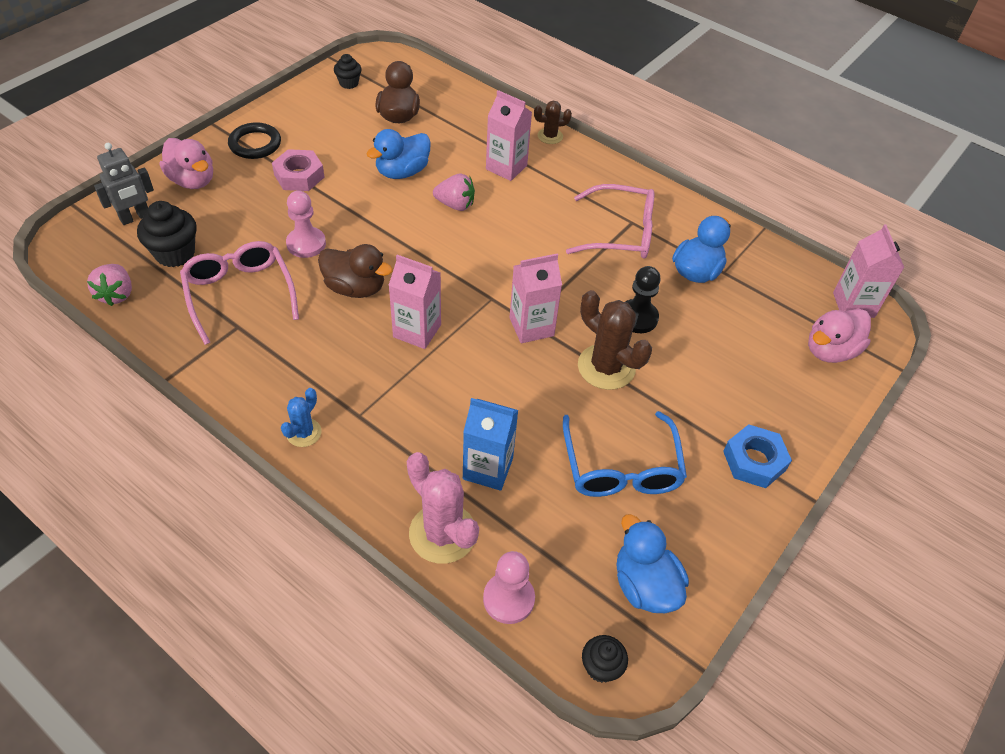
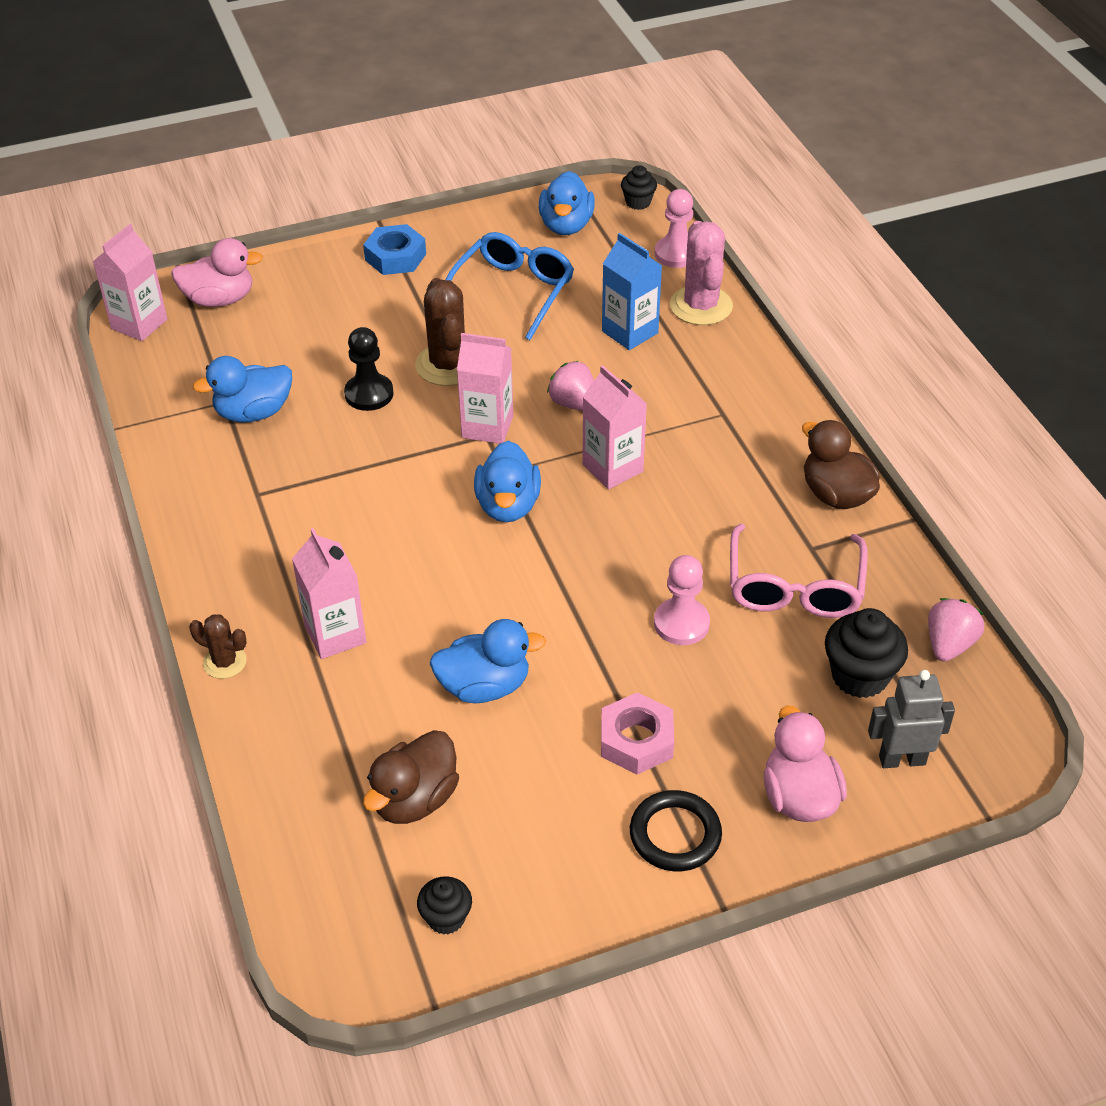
camera: 145 degrees left, 5 degrees down
blue cactus [281,388,322,447] -> none
brown duck [318,244,393,298] -> brown duck moved to [802,420,880,509]
pink strawberry [433,173,475,211] -> pink strawberry moved to [547,361,594,411]
pink glasses [566,184,654,258] -> none
none -> blue duck [474,441,541,522]

